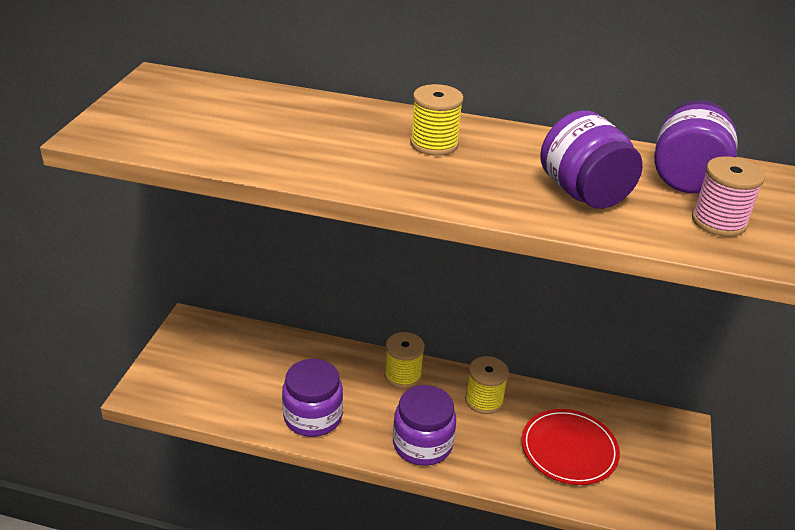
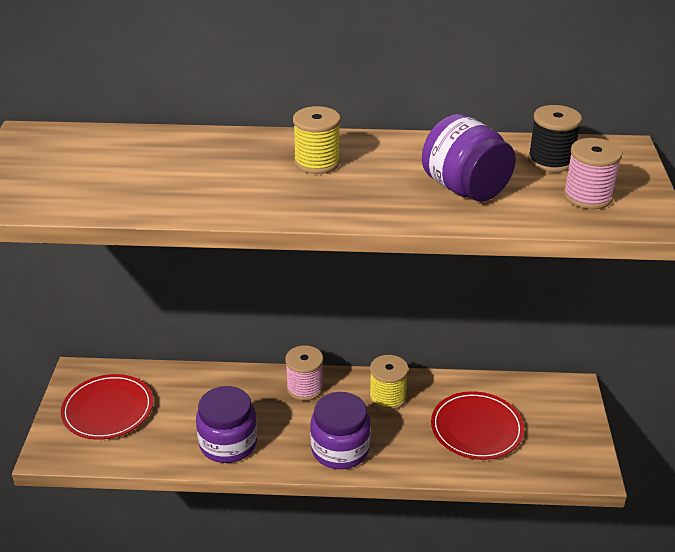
camera: 10 degrees left, 0 degrees up
yellow spool [384,332,425,388] -> pink spool [285,345,324,401]
purple jar [654,100,738,193] -> black spool [528,105,582,172]
none -> red plate [61,374,153,440]

